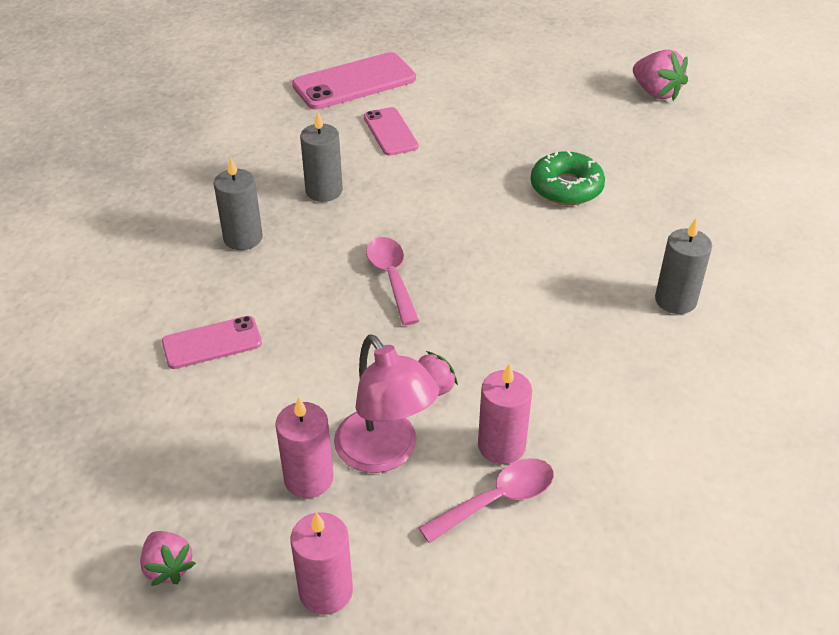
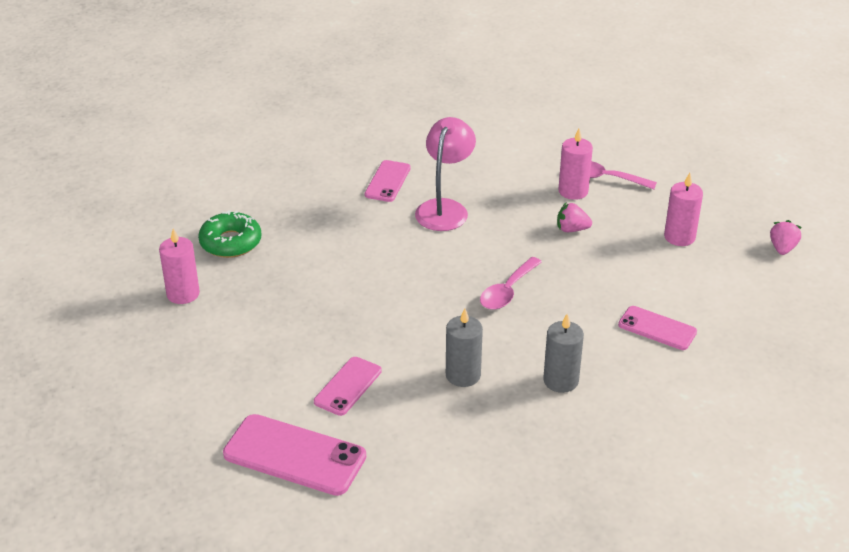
camera: 130 degrees left, 5 degrees down
pink candle [290,512,353,615] -> pink candle moved to [159,228,200,304]
pink lamp [334,334,439,473] -> pink lamp moved to [415,117,476,231]
green donut [531,151,605,205] -> green donut moved to [198,210,261,258]
pink strawberry [633,49,688,101] -> none
grey candle [655,218,712,314] -> pink phone [365,160,411,202]

